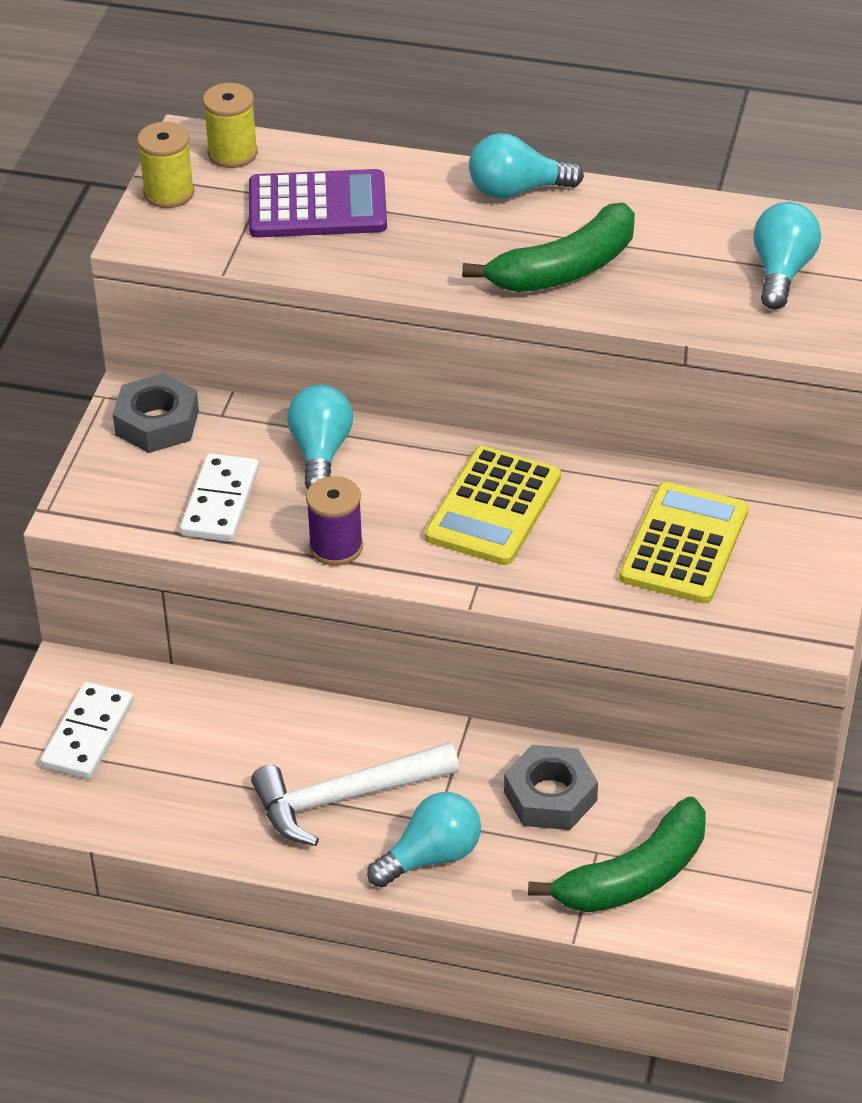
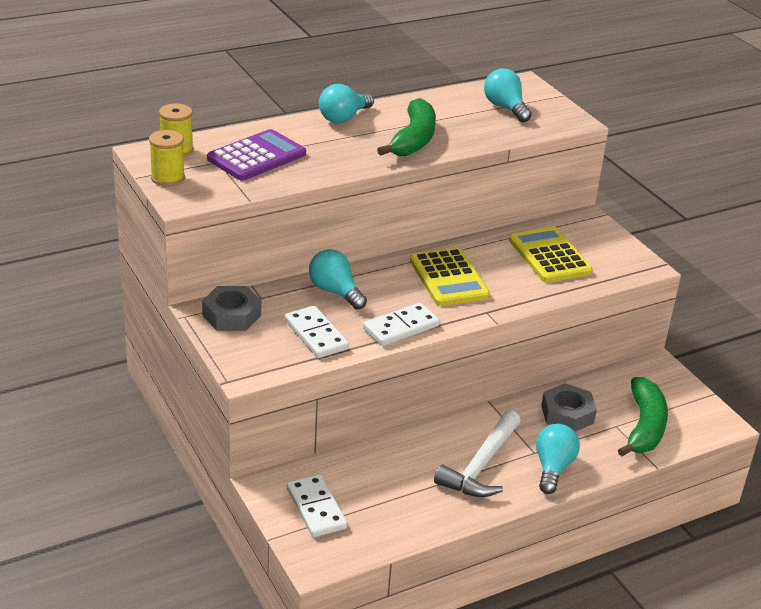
camera: 45 degrees left, 10 degrees down
purple spool [306,476,363,566] -> white domino [363,303,440,346]

